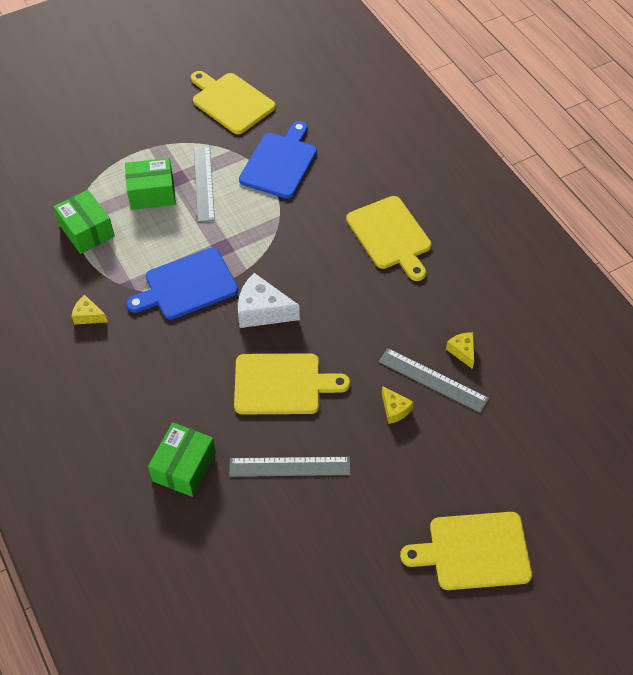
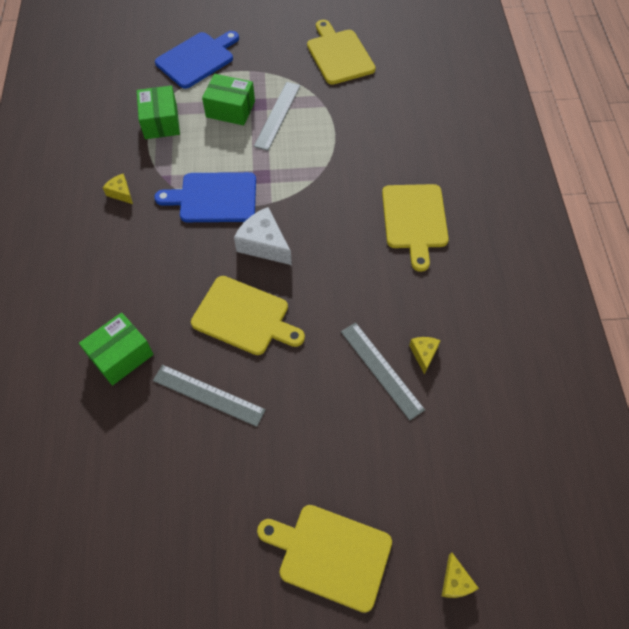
camera: 25 degrees right, 5 degrees up
blue cutting board [239,121,317,199] -> blue cutting board moved to [155,31,239,89]
yellow cheese [382,386,414,424] -> yellow cheese moved to [442,553,479,598]

